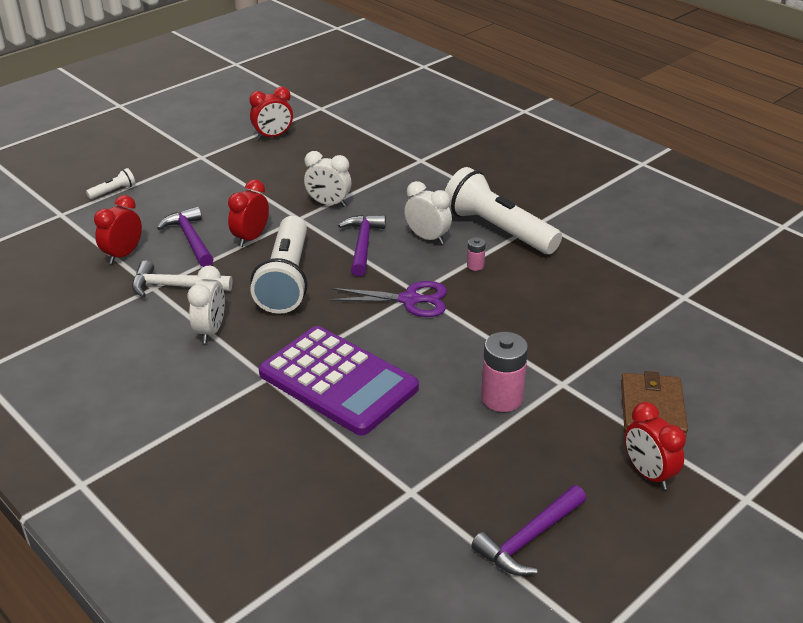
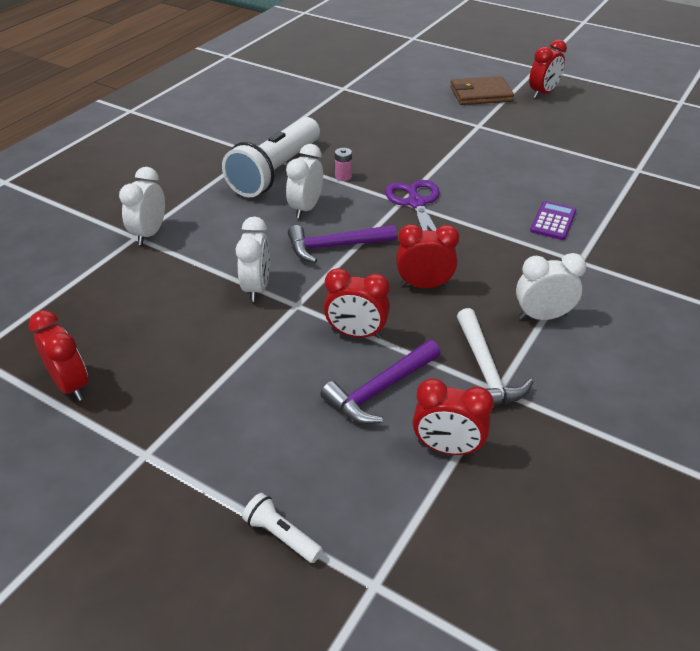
camera: 105 degrees left, 5 degrees up
white flashlight [251,216,307,314] -> red clock [397,224,459,288]
purple calculator [259,326,419,436] -> purple calculator [530,201,576,240], size x0.42
purple hammer [471,485,586,576] -> none
pink battery [481,332,528,412] -> none
none -> white clock [119,167,165,245]

